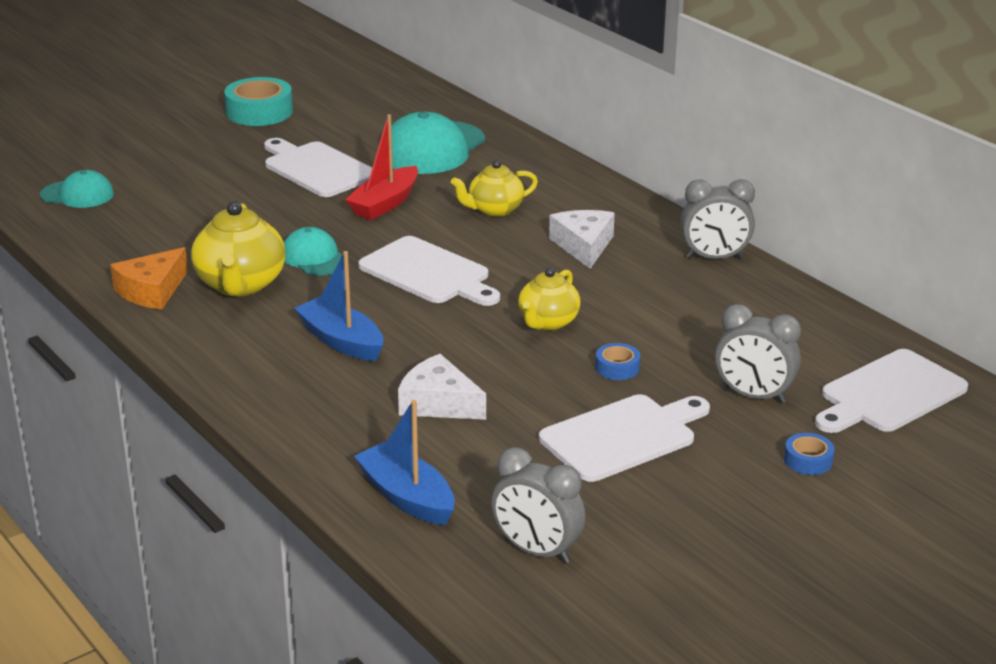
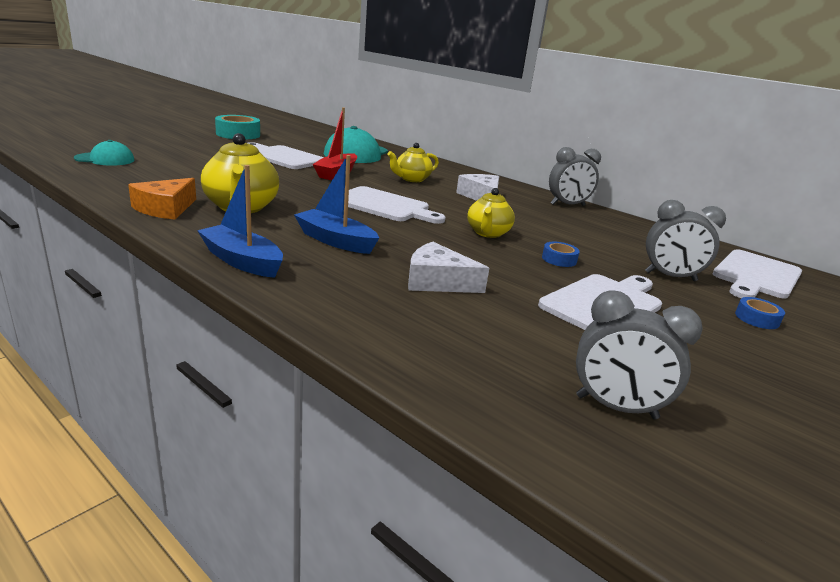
camera: 15 degrees left, 5 degrees down
turquoise cap [284,227,349,276] -> none
blue boat [354,400,455,525] -> blue boat moved to [197,165,283,278]

